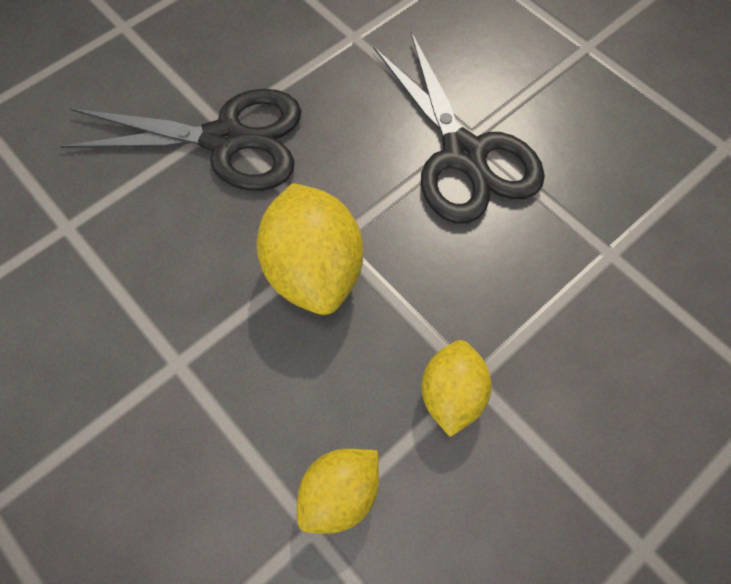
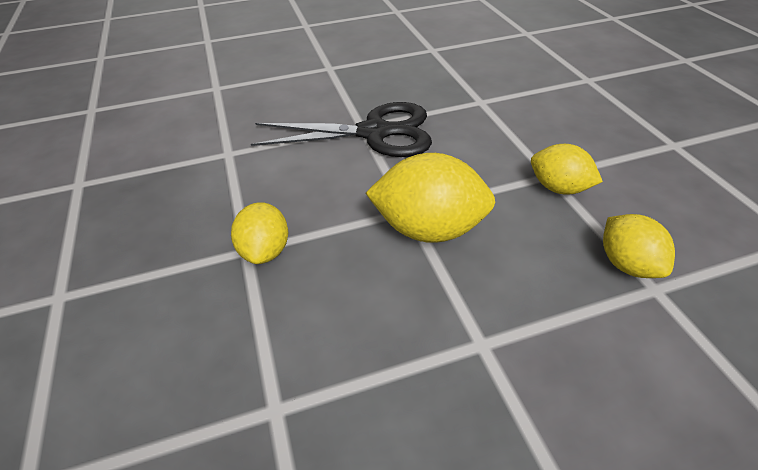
camera: 65 degrees left, 20 degrees down
black scissors [60,89,302,191] -> yellow lemon [231,202,288,264]

